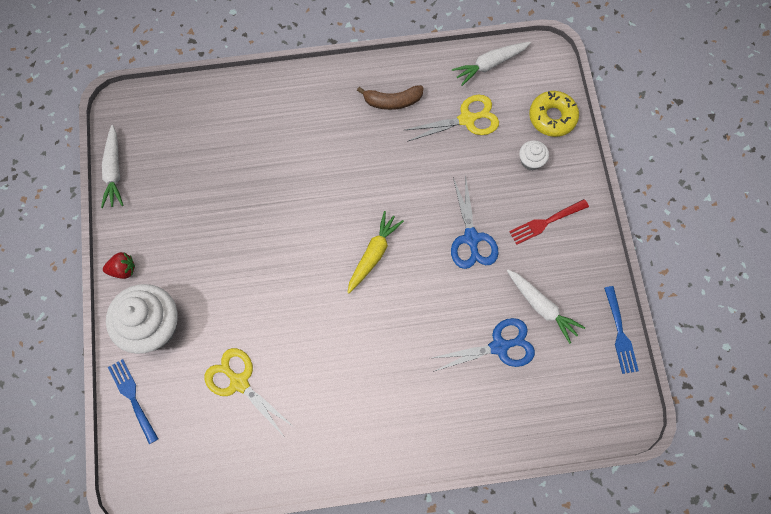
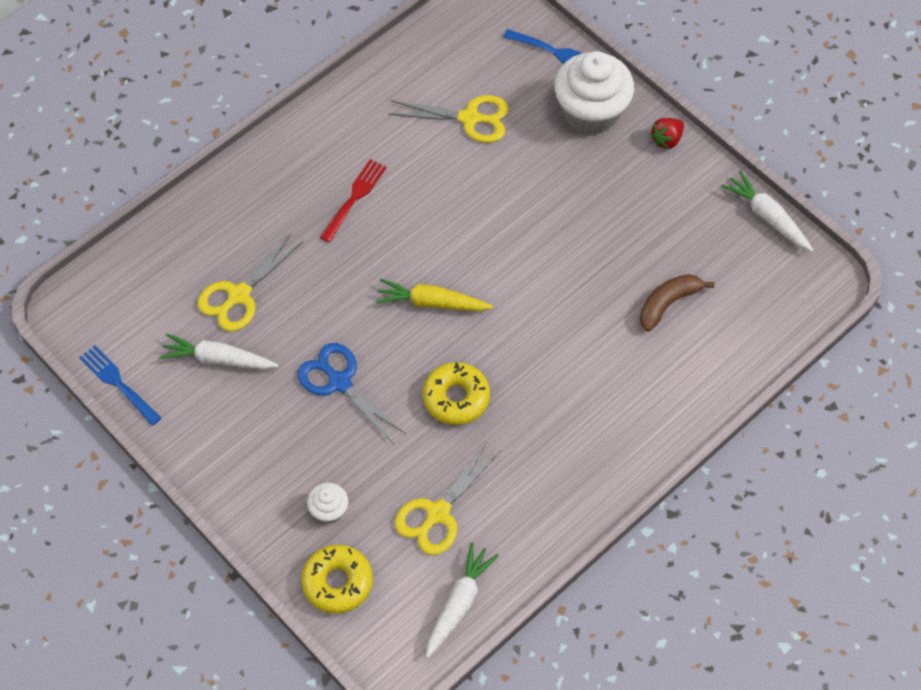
camera: 145 degrees right, 10 degrees down
yellow carrot [348,211,404,293] -> yellow carrot turned 105 degrees clockwise [376,279,493,311]
brown banana [357,85,424,110] -> brown banana moved to [640,274,714,332]
blue scissors [432,318,535,372] -> yellow scissors [198,233,303,331]
red fork [509,199,589,245] -> red fork moved to [320,159,387,243]
none -> yellow donut [423,362,490,425]

